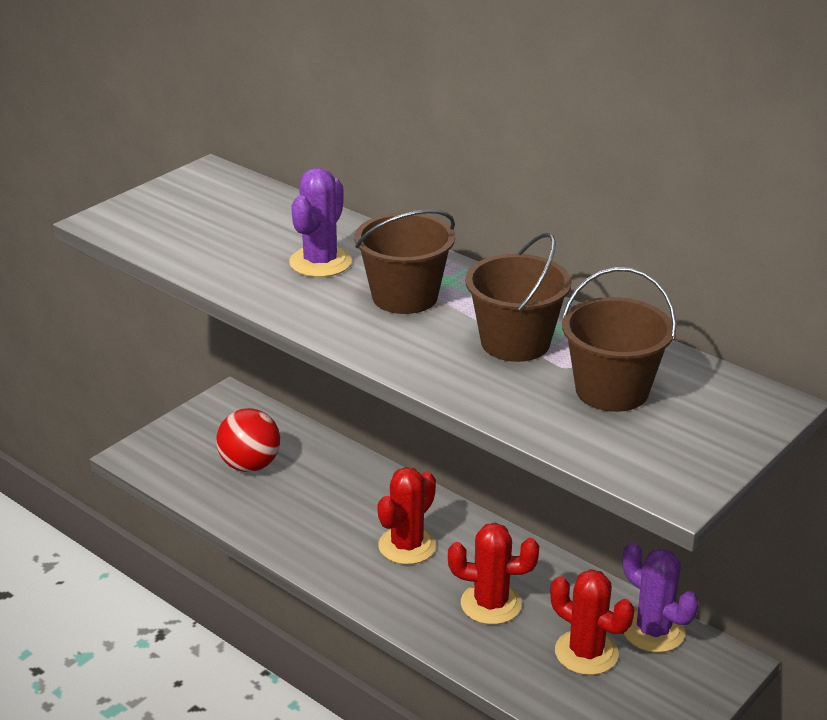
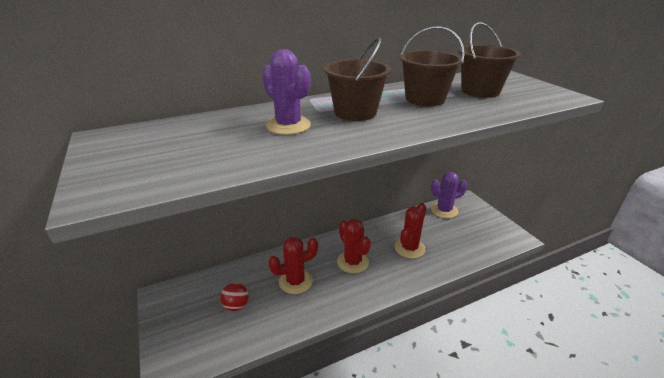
camera: 65 degrees left, 0 degrees up
red ball [216,408,280,472] -> red ball [220,283,249,311], size x0.64
red cactus [550,569,634,675] -> red cactus moved to [268,237,318,294]

